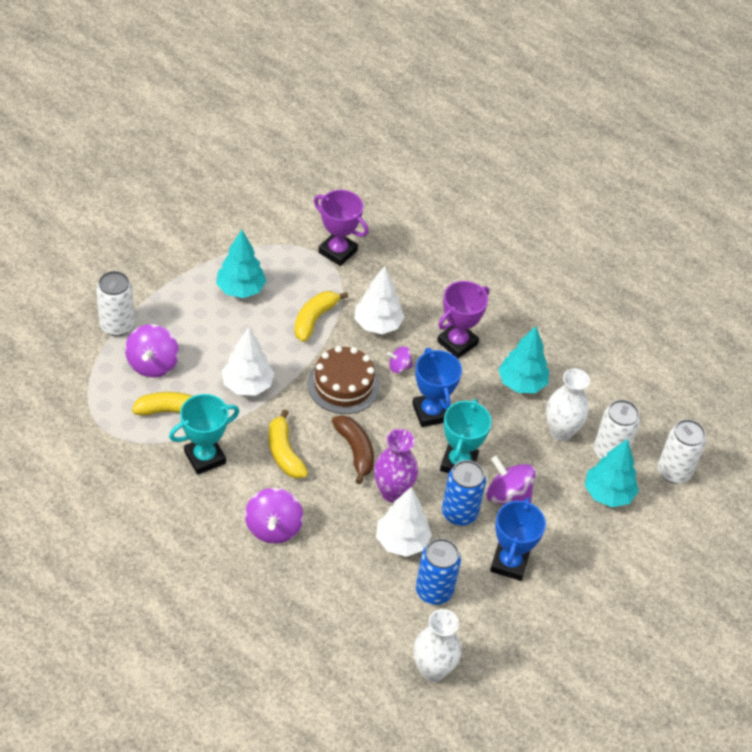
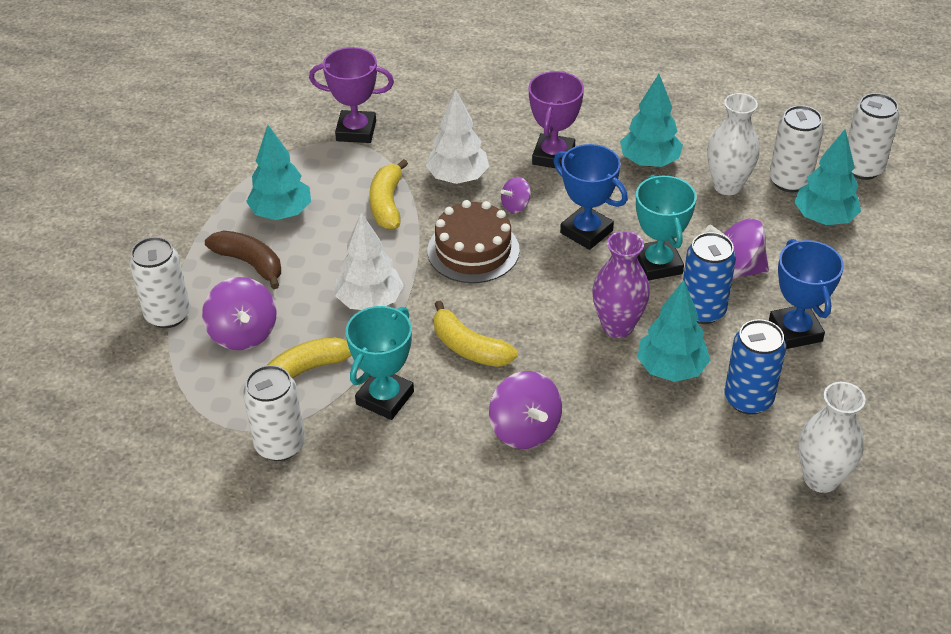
camera: 25 degrees left, 5 degrees down
brown banana [332,415,374,484] -> brown banana moved to [205,231,281,289]
white tree [376,487,432,557] -> turquoise tree [637,280,710,382]
none -> white can [243,365,305,461]

